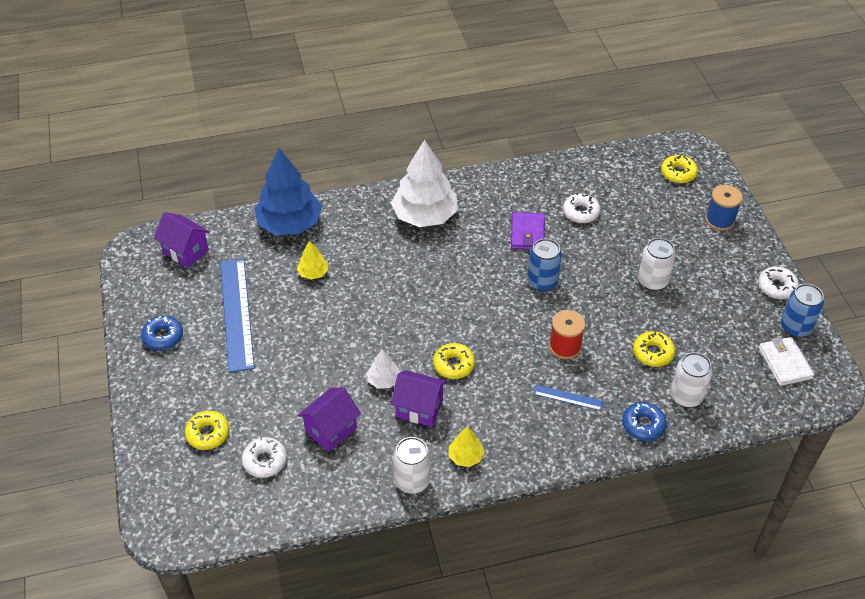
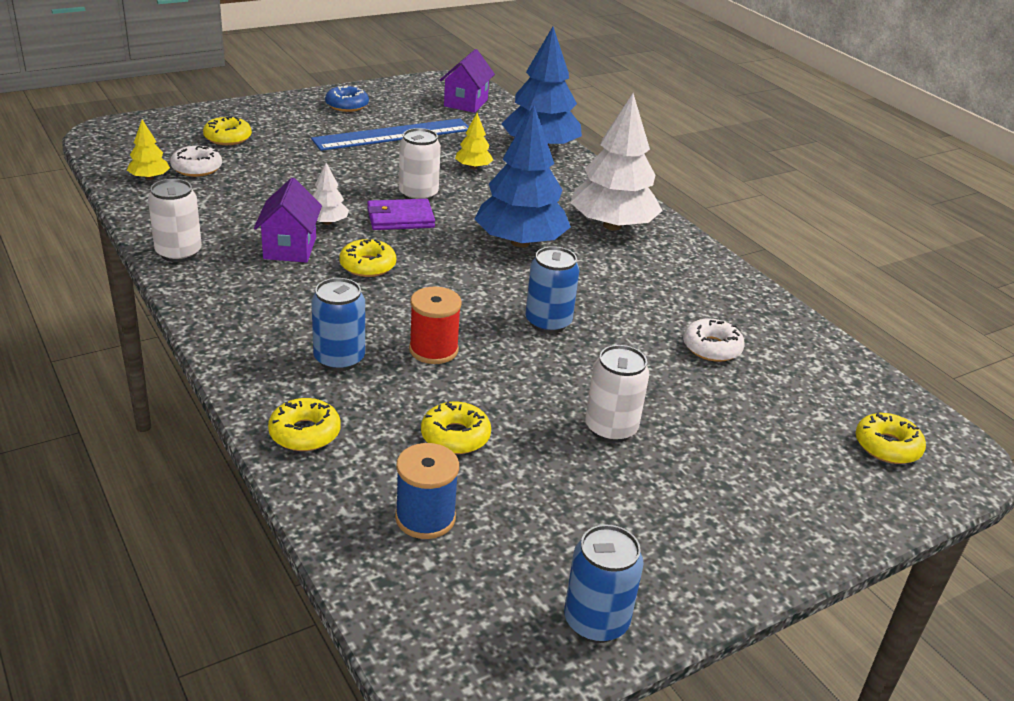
camera: 70 degrees right, 15 degrees down
purple house [298,387,361,452] -> none
yellow tree [449,427,485,467] -> yellow tree moved to [127,120,170,180]
purple wallet [511,212,545,250] -> purple wallet moved to [367,199,435,230]
blue ruler [534,385,604,411] -> blue can [312,278,365,371]
blue donut [622,402,667,441] -> yellow donut [268,398,341,451]
white can [670,352,713,407] -> white can moved to [399,128,441,200]
blue spool [705,185,743,231] -> blue spool moved to [395,443,459,539]
white donut [758,267,799,299] -> none
white wallet [759,337,814,386] -> none
none -> blue tree [475,105,571,248]

